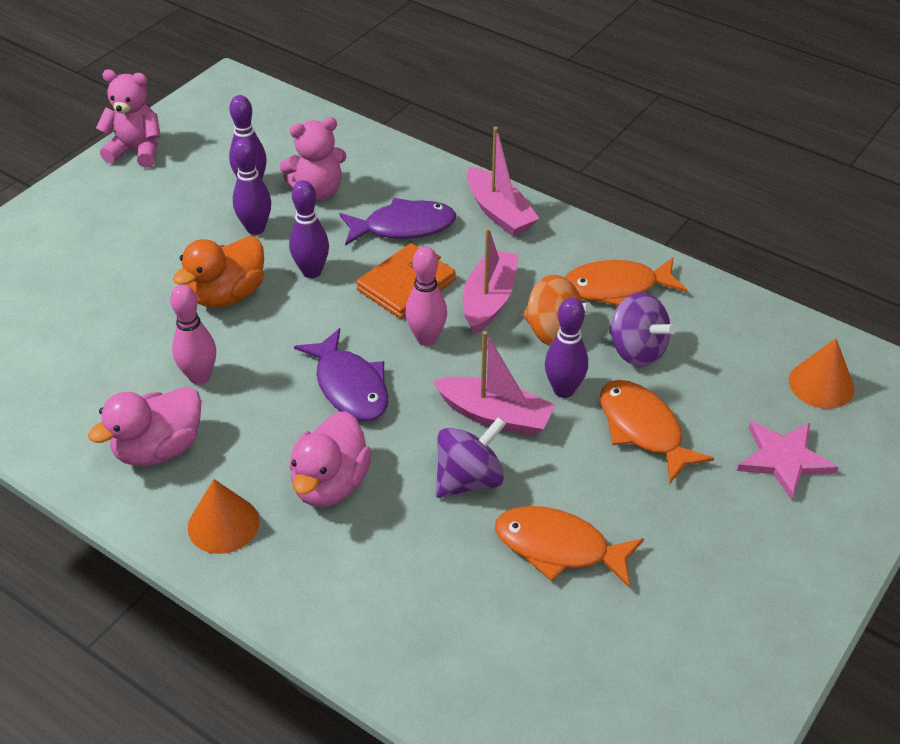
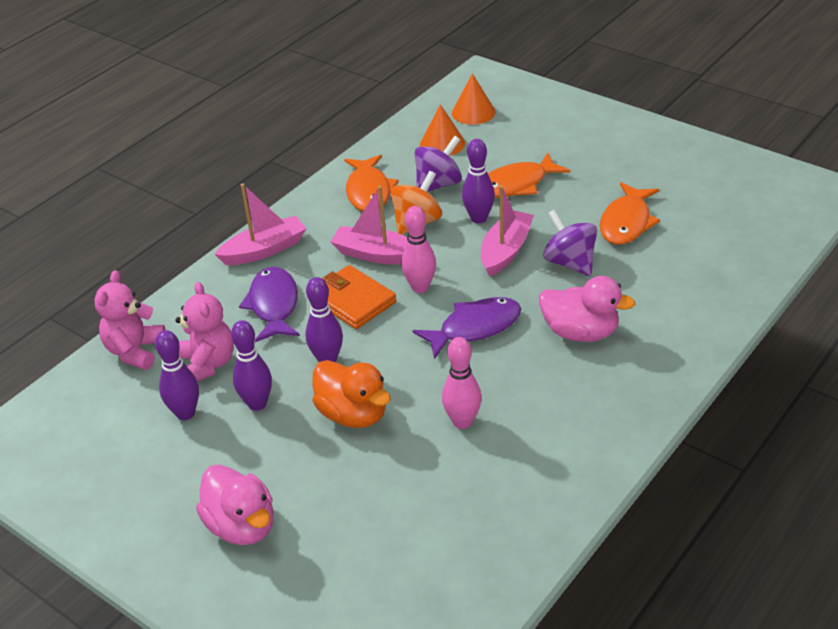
camera: 85 degrees left, 5 degrees down
pink duck [88,387,201,466] -> pink duck moved to [196,464,274,545]
pink teddy bear [96,69,161,168] -> pink teddy bear moved to [94,270,166,370]
orange cone [188,479,260,554] -> orange cone moved to [420,104,465,156]
pink star [737,421,839,500] -> none

